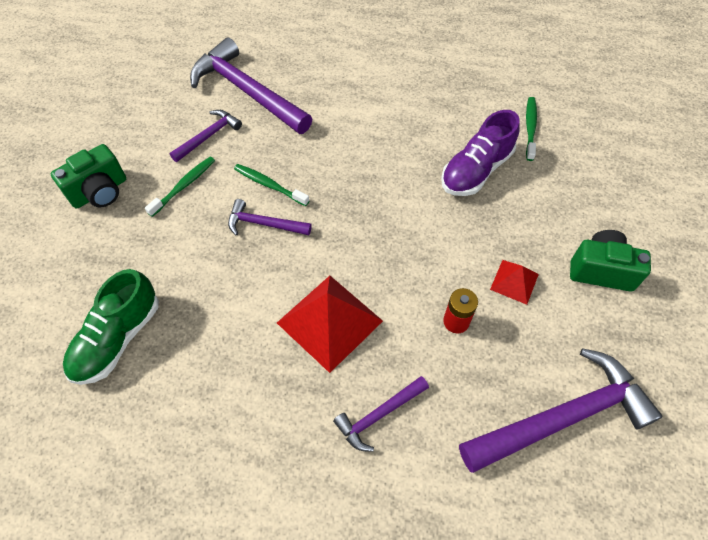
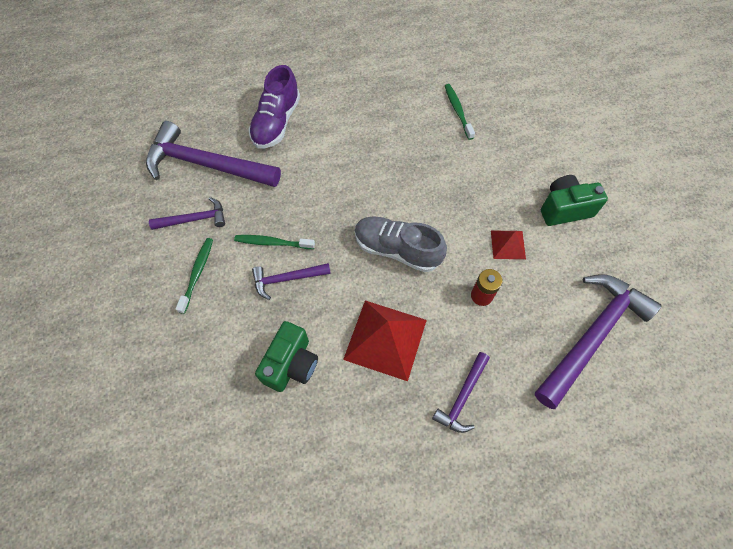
camera: 25 degrees left, 5 degrees up
green camera [51,144,126,209] -> green camera moved to [255,321,318,392]
green shoe [63,269,159,385] -> none
purple hammer [169,110,242,162] -> purple hammer turned 60 degrees clockwise [149,197,225,230]
purple shoe [441,110,520,196] -> purple shoe moved to [248,65,300,148]
none -> grey shoe [355,216,447,272]

